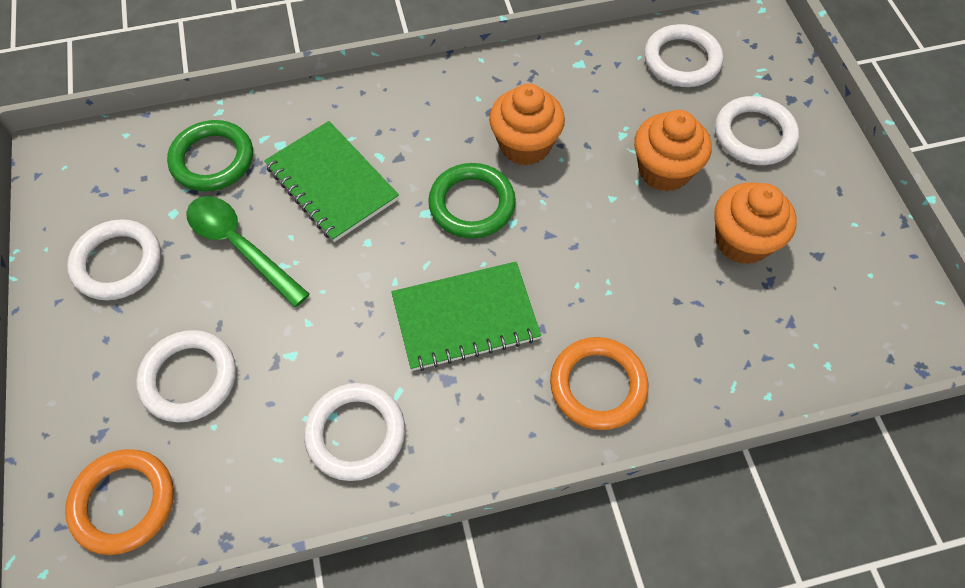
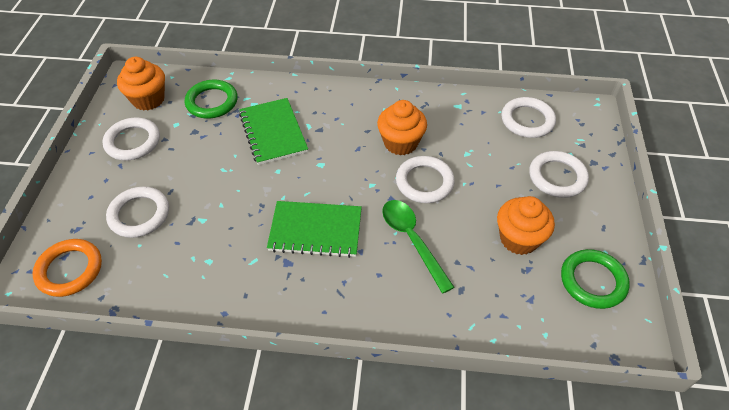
camera: 20 degrees right, 10 degrees down
green spoon [186,196,310,307] -> green spoon moved to [382,200,455,293]
white ring [304,383,405,481] -> white ring moved to [396,156,455,203]
green ring [428,163,516,238] -> green ring moved to [561,249,630,309]
orange ring [550,337,648,430] -> none
orange cupcake [634,110,712,192] -> orange cupcake moved to [117,57,165,110]

